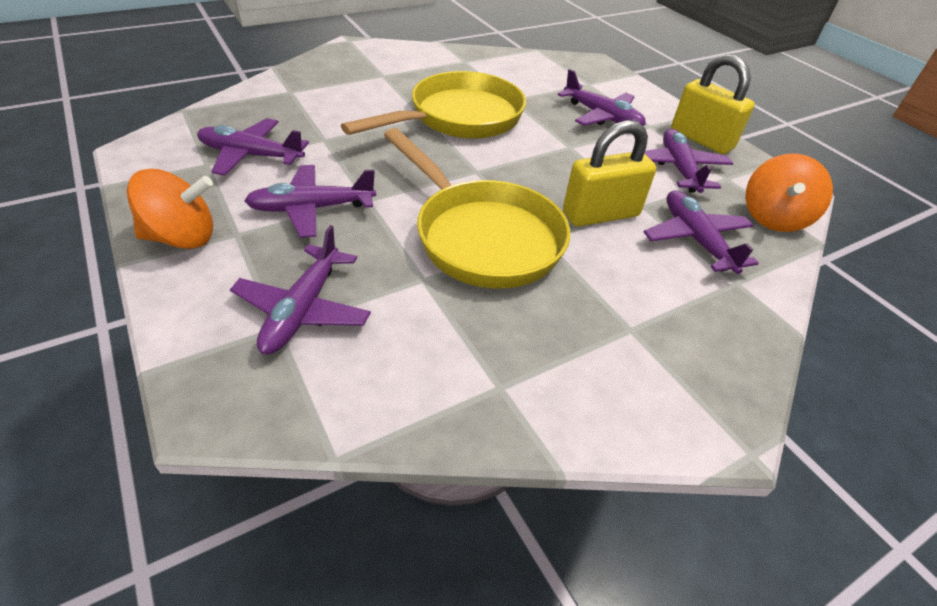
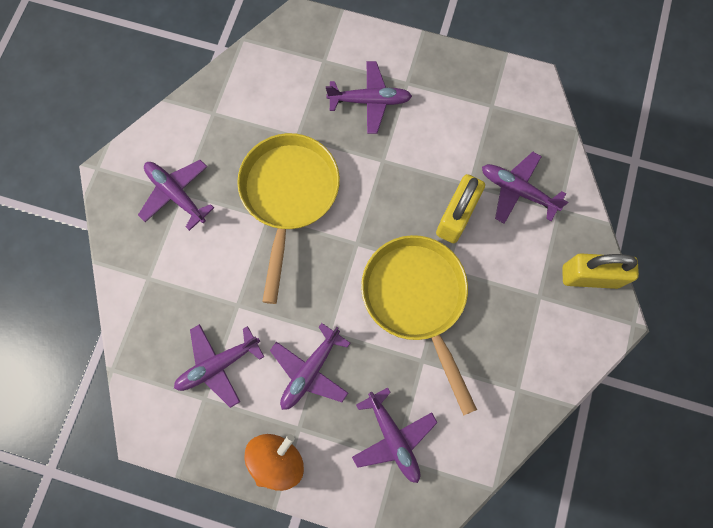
camera: 40 degrees left, 30 degrees up
yellow pan [384,128,570,289] -> yellow pan turned 120 degrees counterclockwise [361,235,477,416]
purple plane [645,129,733,193] -> purple plane moved to [138,160,214,231]
yellow padlock [671,54,755,154] -> yellow padlock moved to [562,253,639,289]
orange spinning top [746,153,833,232] -> none

